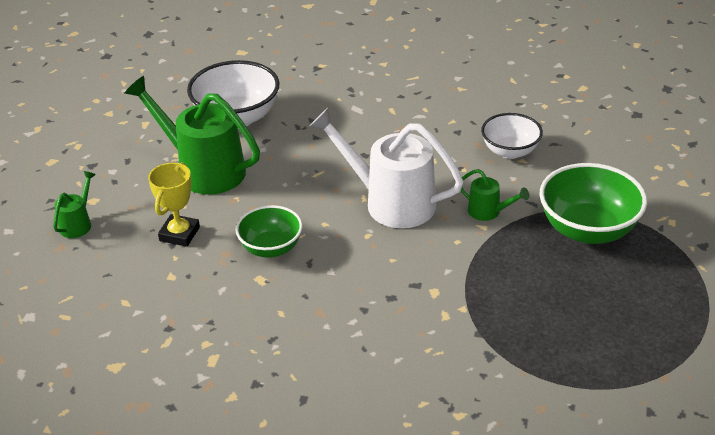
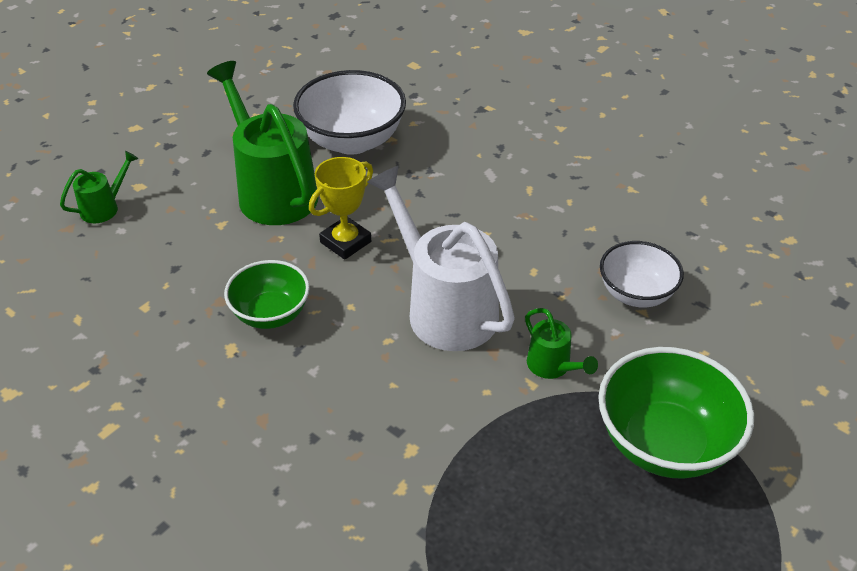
camera: 25 degrees right, 5 degrees up
yellow trophy [148,162,200,247] -> yellow trophy moved to [309,157,373,260]

